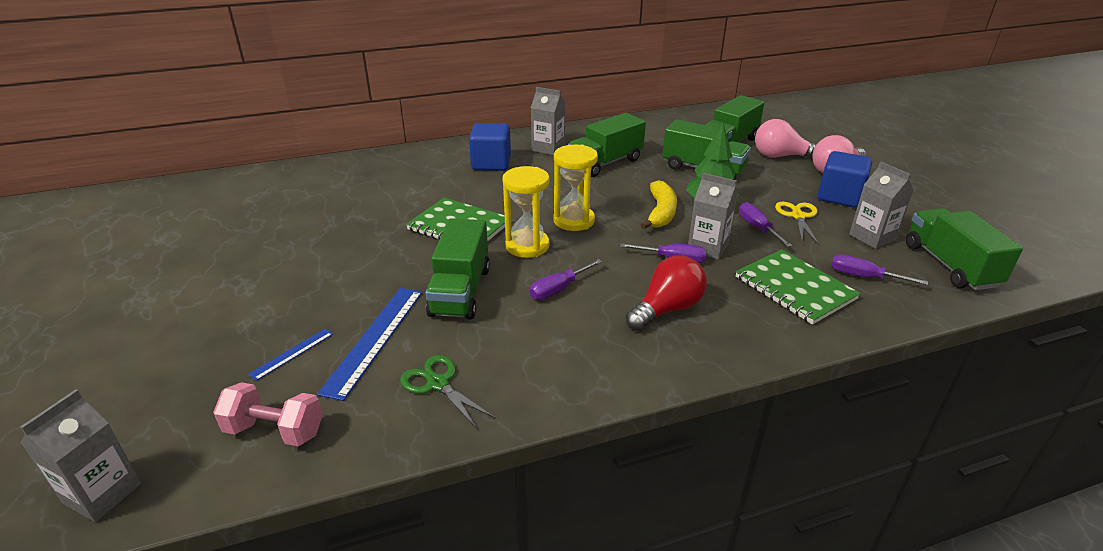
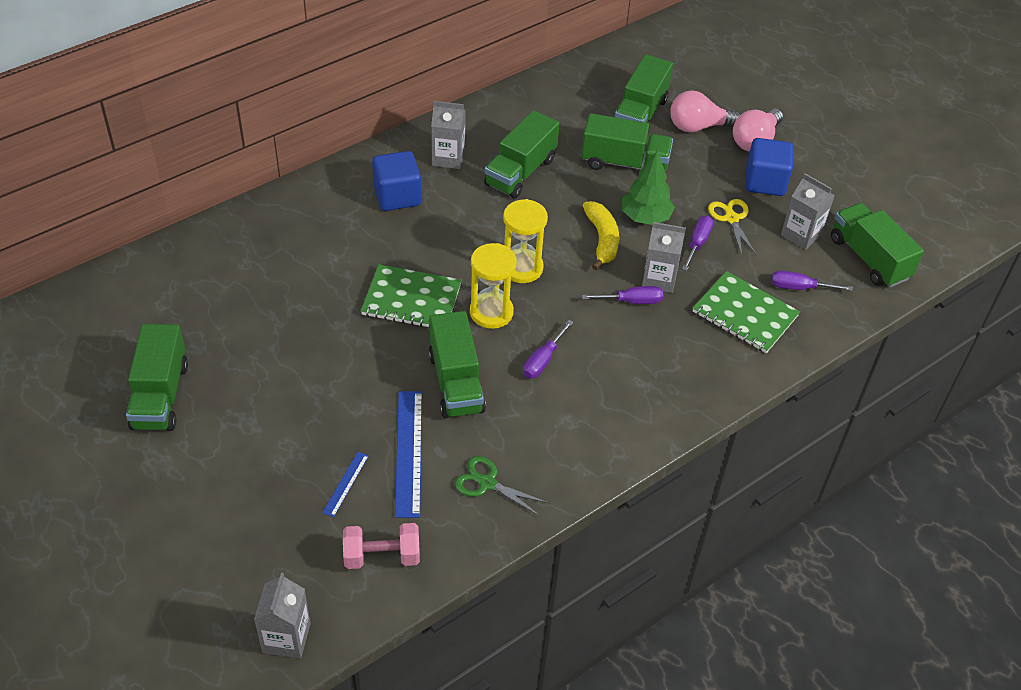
camera: 20 degrees left, 15 degrees up
red light bulb [626,256,707,331] -> none
purple screwdriver [739,202,792,247] -> purple screwdriver turned 60 degrees clockwise [682,215,714,271]
none -> green truck [126,324,188,431]

